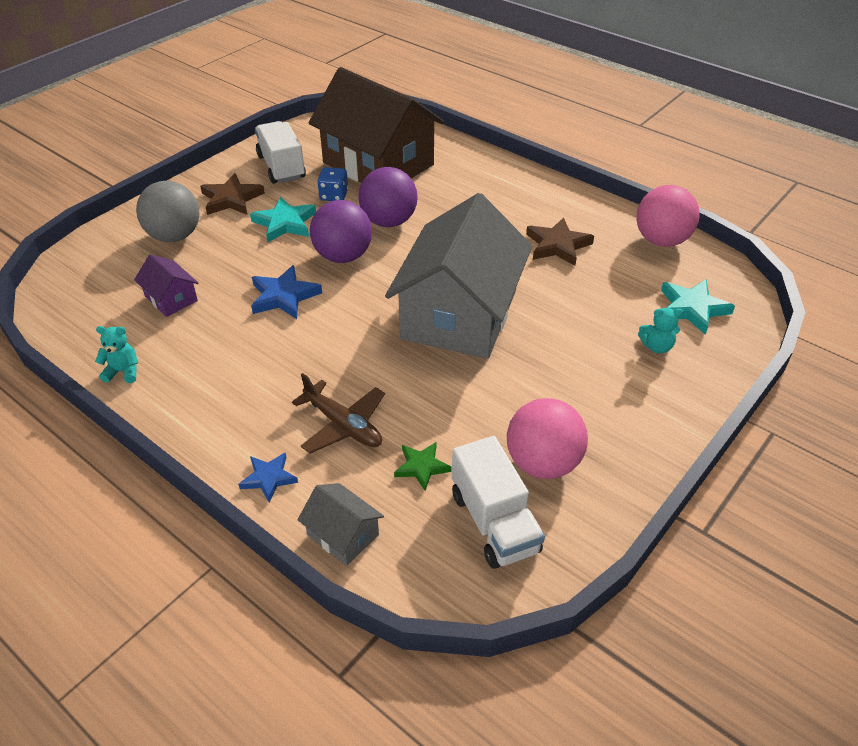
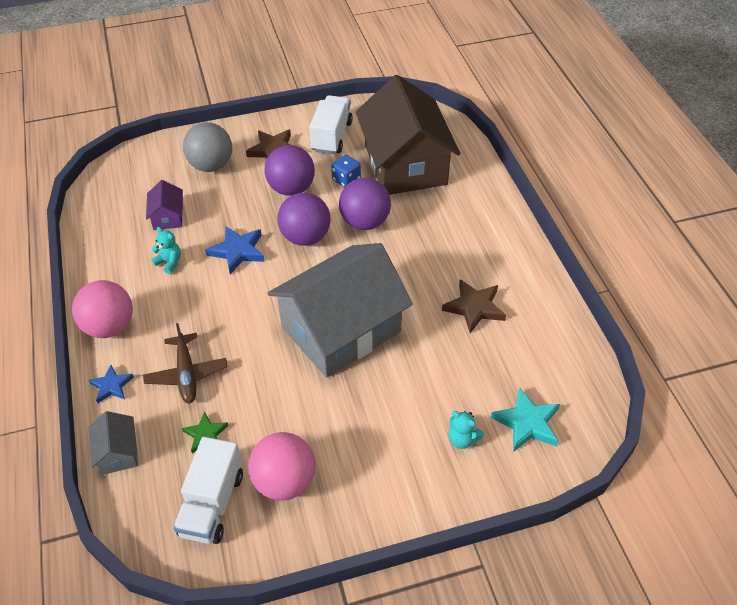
camera: 35 degrees right, 5 degrees up
turquoise teddy bear [95,326,138,383] -> turquoise teddy bear moved to [151,227,181,274]
turquoise star [250,196,316,242] -> purple ball [265,145,315,196]
pink ball [636,185,700,247] -> pink ball moved to [72,280,133,338]

